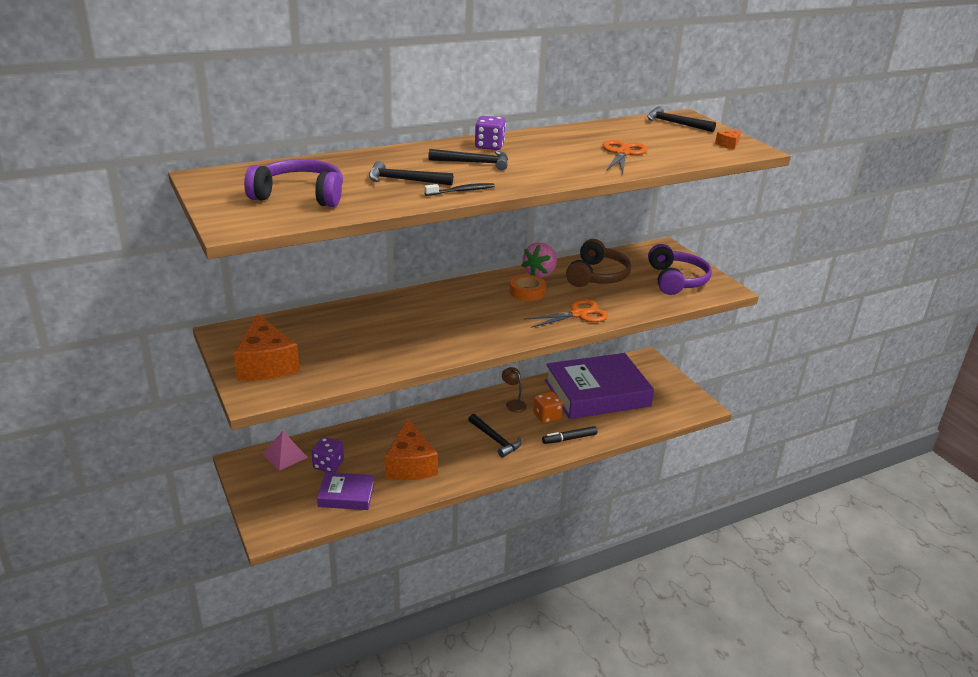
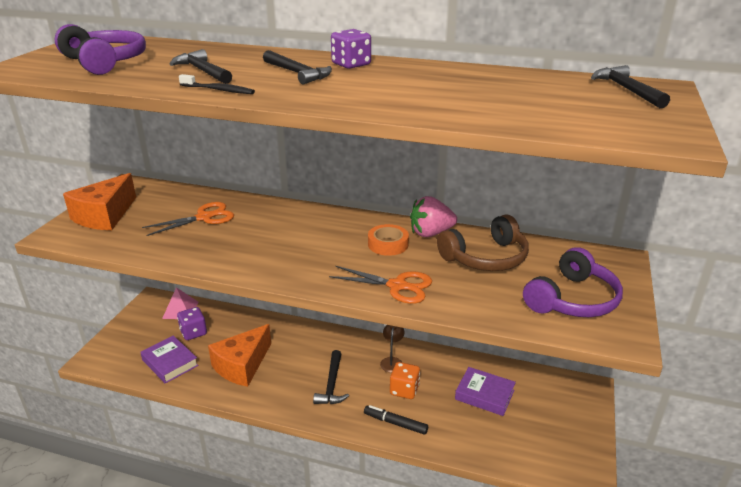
camera: 45 degrees right, 0 degrees up
purple book [545,353,654,419] -> purple book [455,367,516,416], size x0.48
orange scissors [603,140,647,174] -> orange scissors moved to [142,202,234,236]
orange cheese [715,130,741,149] -> none

